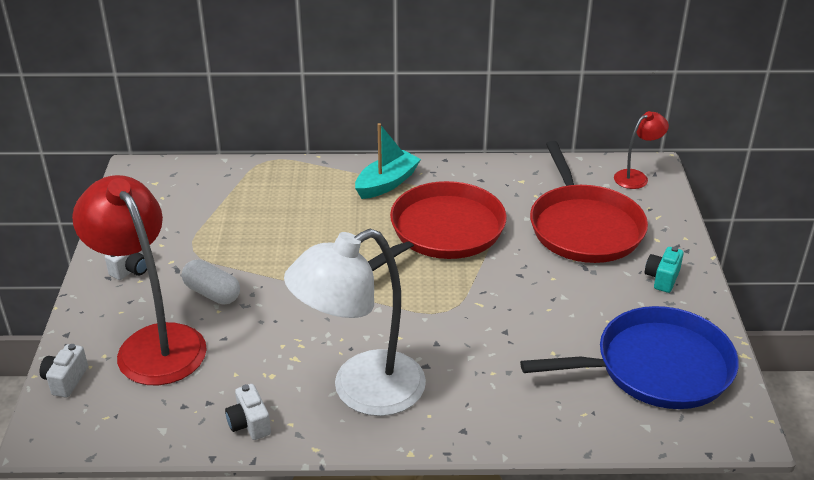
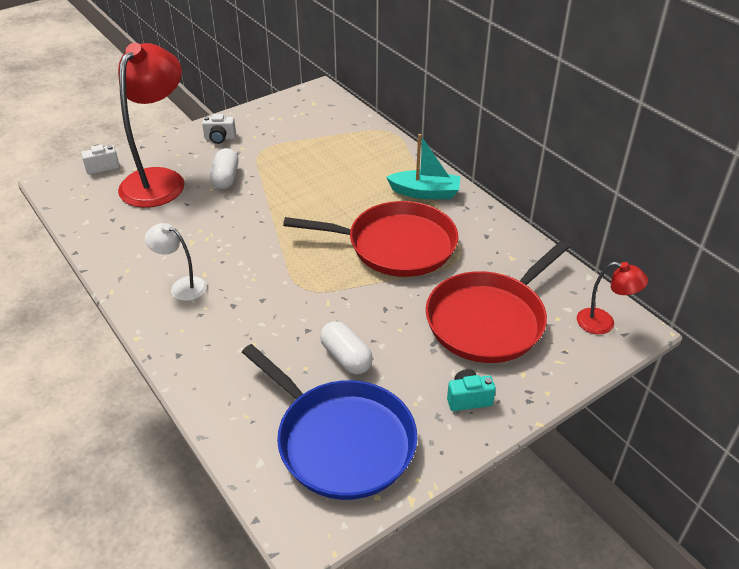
camera: 55 degrees right, 5 degrees up
white camera [225,384,271,440] -> none
white lamp [284,229,426,416] -> white lamp [145,223,207,301], size x0.47
none -> white capsule [320,321,373,375]

